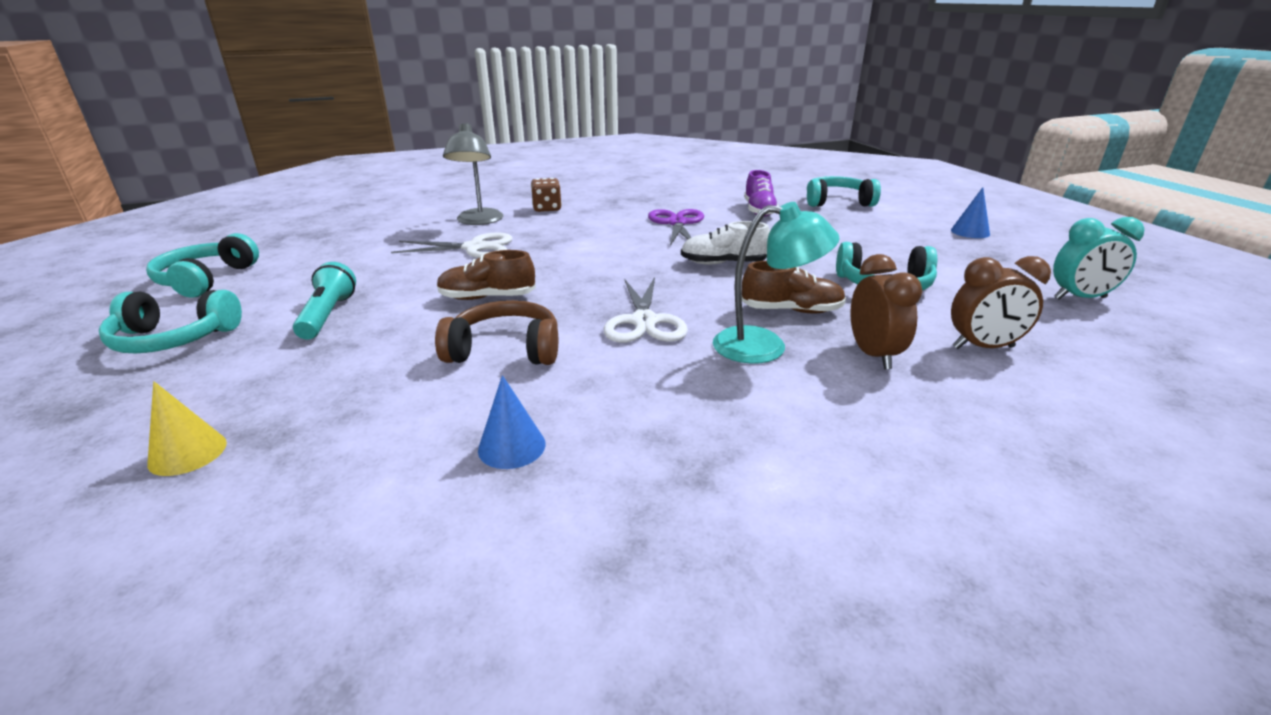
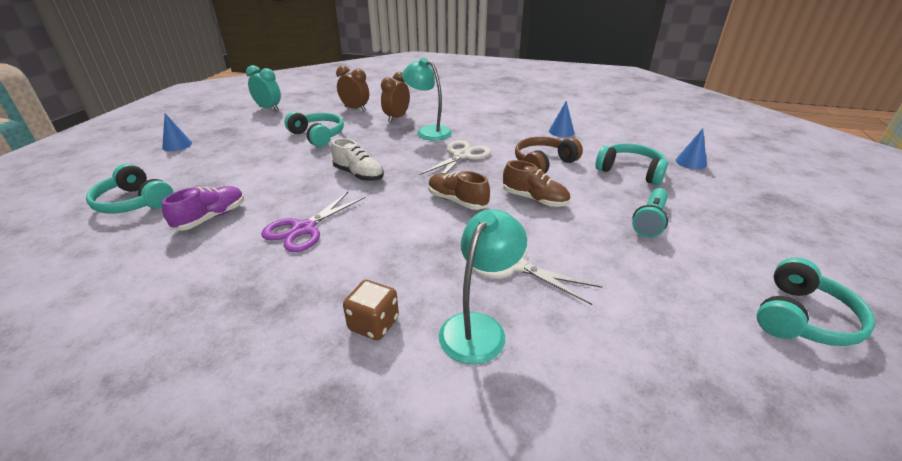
camera: 145 degrees left, 5 degrees up
turquoise headphones [99,290,242,353] -> turquoise headphones moved to [595,143,668,185]
yellow cone [147,381,227,476] -> blue cone [675,128,707,169]
brown headphones [435,300,558,365] -> brown headphones turned 105 degrees clockwise [515,137,583,173]
grey lamp [443,123,503,225] -> turquoise lamp [439,209,527,364]
brown shoe [742,261,846,313] -> brown shoe moved to [429,171,490,210]

